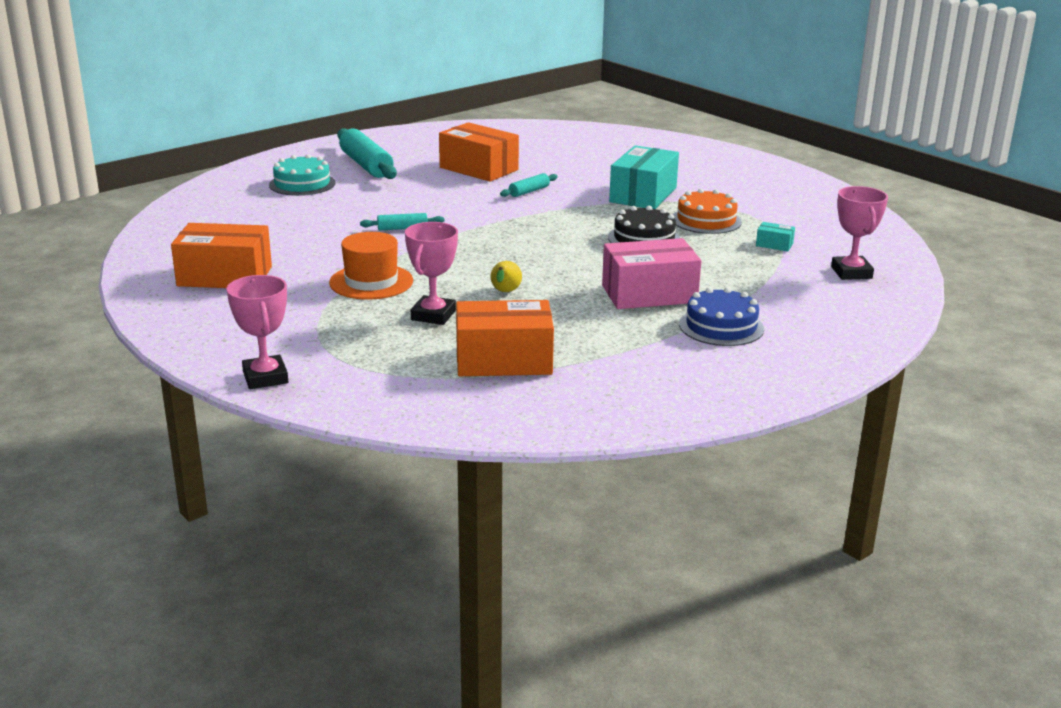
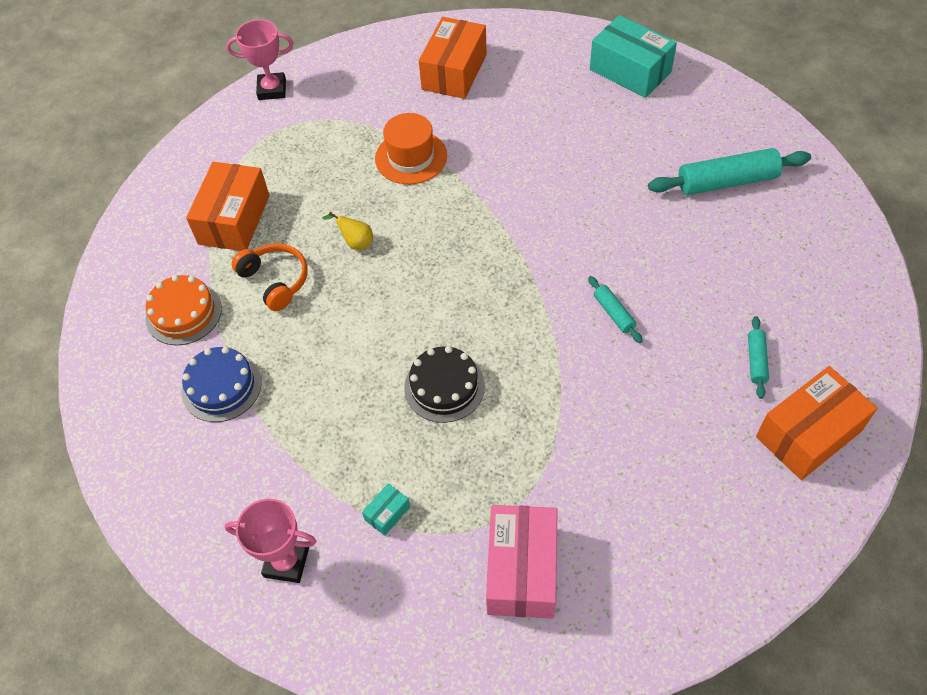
camera: 110 degrees right, 30 degrees up
turquoise cake [269,154,336,196] -> none
turquoise rolling pin [360,213,444,230] -> turquoise rolling pin moved to [748,316,769,399]
pink trophy [405,222,458,325] -> none
orange box [439,122,519,182] -> orange box moved to [756,366,877,480]
pink box [602,238,701,309] -> pink box moved to [486,505,558,618]
turquoise box [609,146,679,209] -> turquoise box moved to [590,15,677,98]
orange cake [673,189,742,234] -> orange cake moved to [145,275,222,345]
none -> orange headphones [232,243,308,311]

